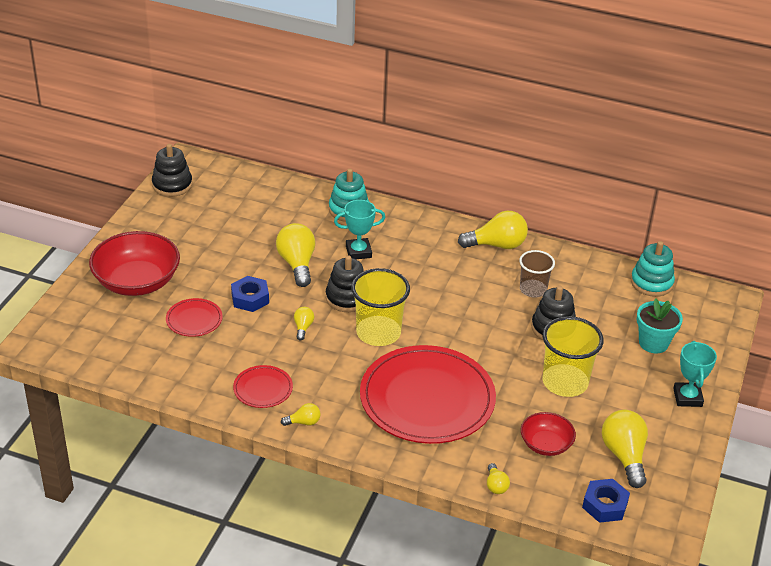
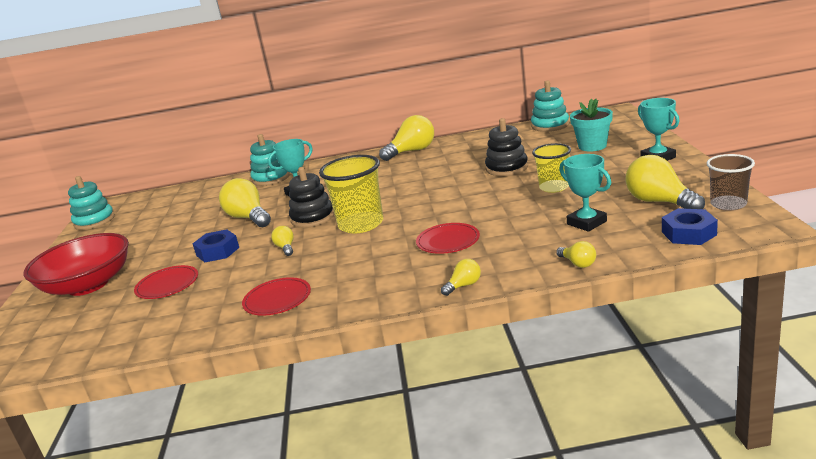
camera: 20 degrees left, 15 degrees down
black stacking toy [152,144,192,197] -> turquoise stacking toy [68,176,115,230]
yellow light bulb [281,403,321,426] -> yellow light bulb moved to [441,259,481,296]
red plate [360,345,496,444] -> red plate [416,223,480,254], size x0.44
brown cup [519,250,555,298] -> brown cup moved to [707,154,755,211]
red bowl [521,412,576,456] -> turquoise trophy [559,154,611,232]
yellow cup [542,316,603,397] -> yellow cup [532,143,571,193], size x0.64

